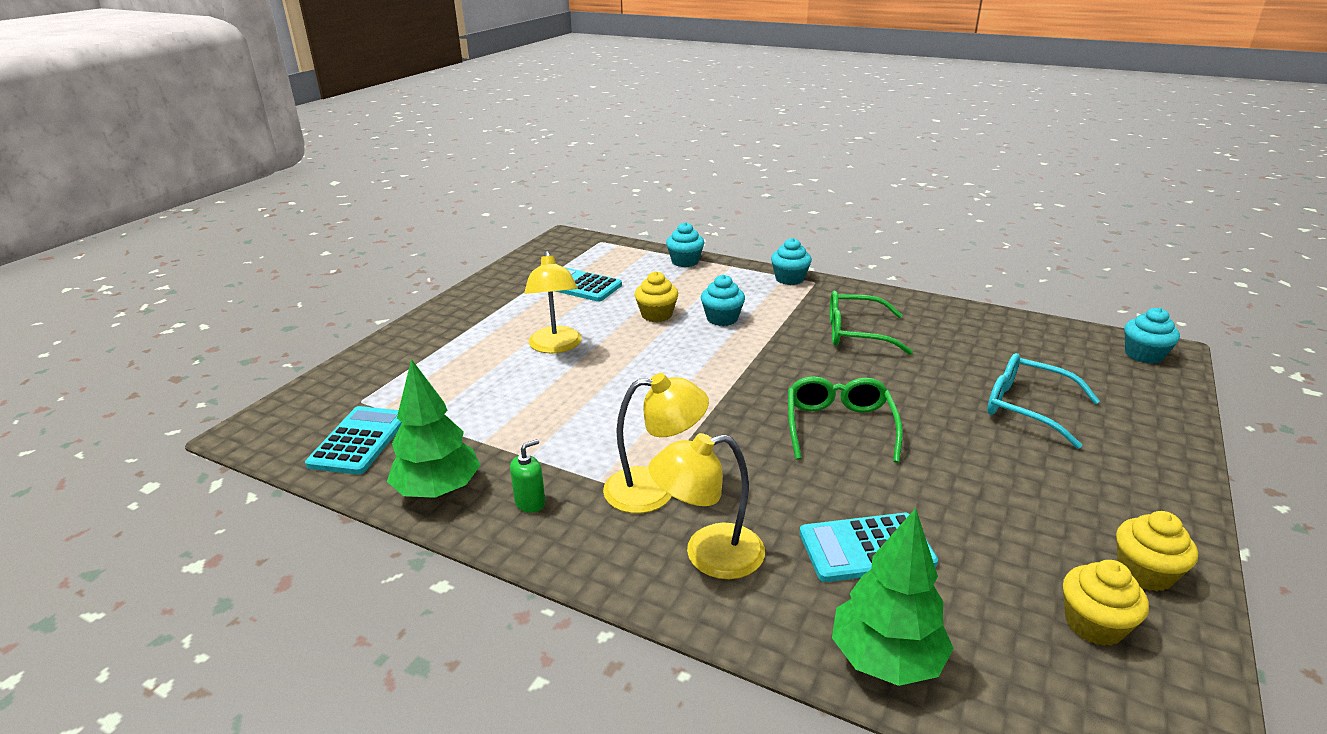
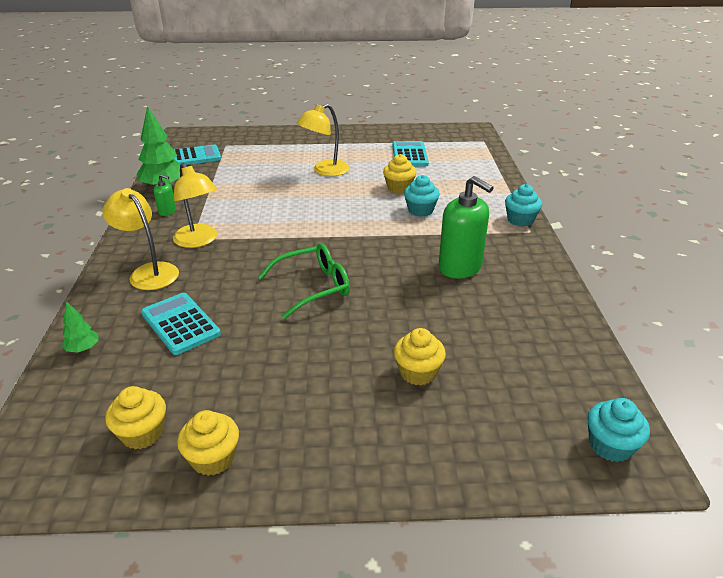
camera: 60 degrees right, 5 degrees up
turquoise cupcake [666,222,704,267] -> none
green glasses [830,291,913,355] -> green soap dispenser [439,176,493,279]
green tree [832,508,954,686] -> green tree [61,301,99,352], size x0.49
turquoise glasses [987,353,1100,449] -> yellow cupcake [394,328,446,385]

